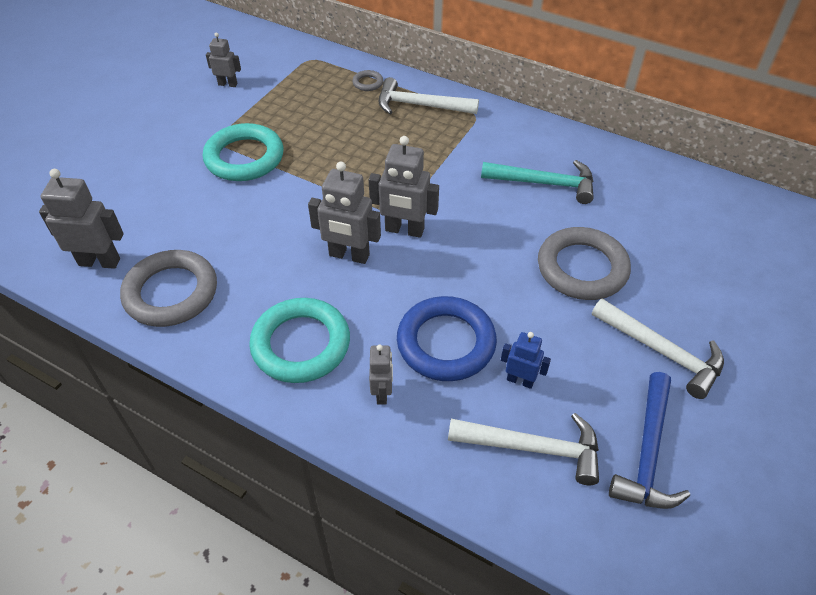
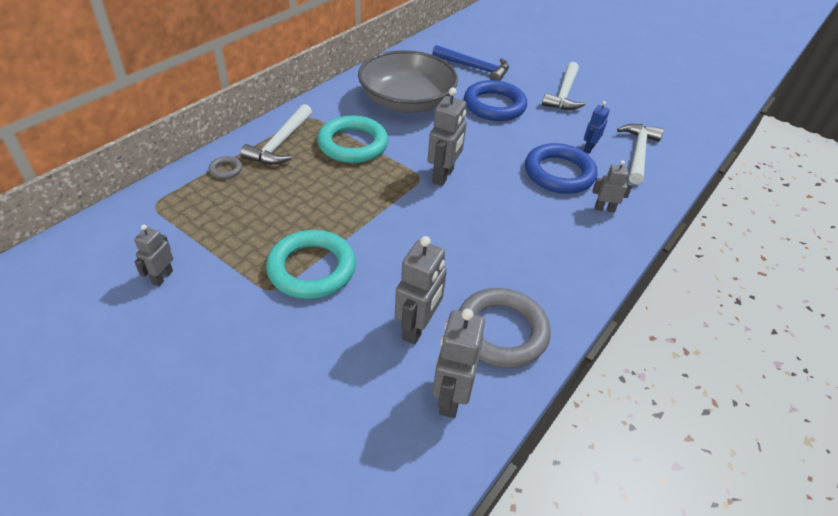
camera: 85 degrees left, 5 degrees down
turquoise ring [249,298,350,383] -> turquoise ring moved to [317,116,388,163]
grey robot [308,162,381,264] -> grey robot moved to [395,236,447,345]
turquoise hammer [481,160,594,204] -> grey bowl [358,50,458,113]
grey ring [538,227,631,300] -> blue ring [464,80,527,121]
white hammer [592,298,724,399] -> white hammer turned 150 degrees clockwise [542,62,585,110]
blue hammer [609,372,690,509] -> blue hammer moved to [432,45,509,81]

